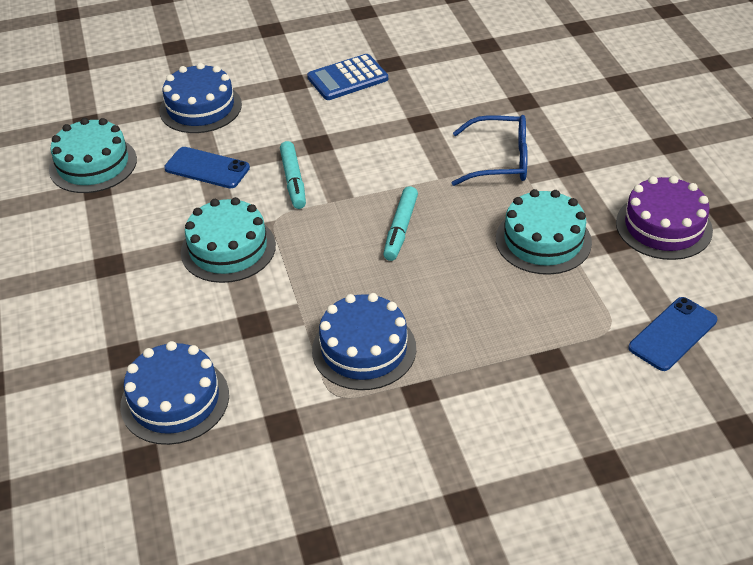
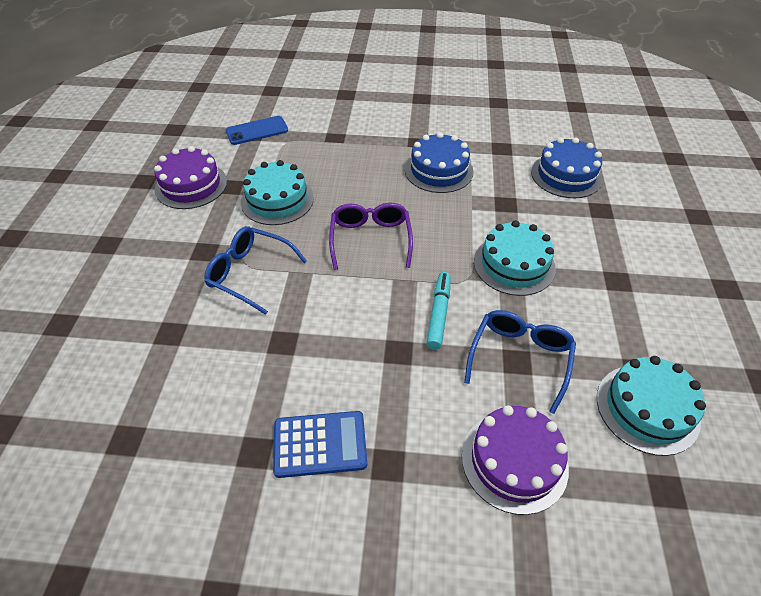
camera: 160 degrees left, 5 degrees up
blue cake [159,63,242,133] -> purple cake [462,405,569,515]
blue phone [164,147,250,188] -> blue glasses [464,310,576,414]
turquoise marker [383,186,418,261] -> purple glasses [329,203,413,270]

